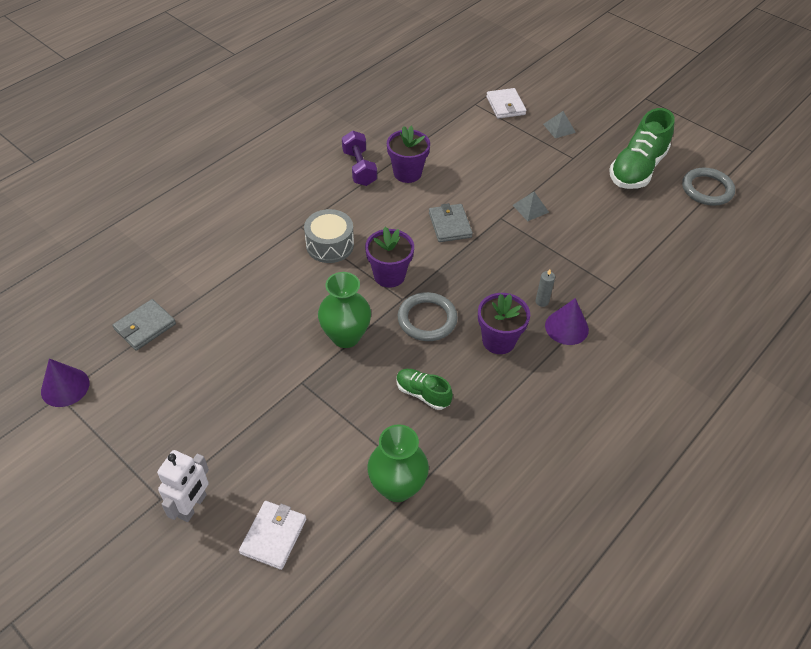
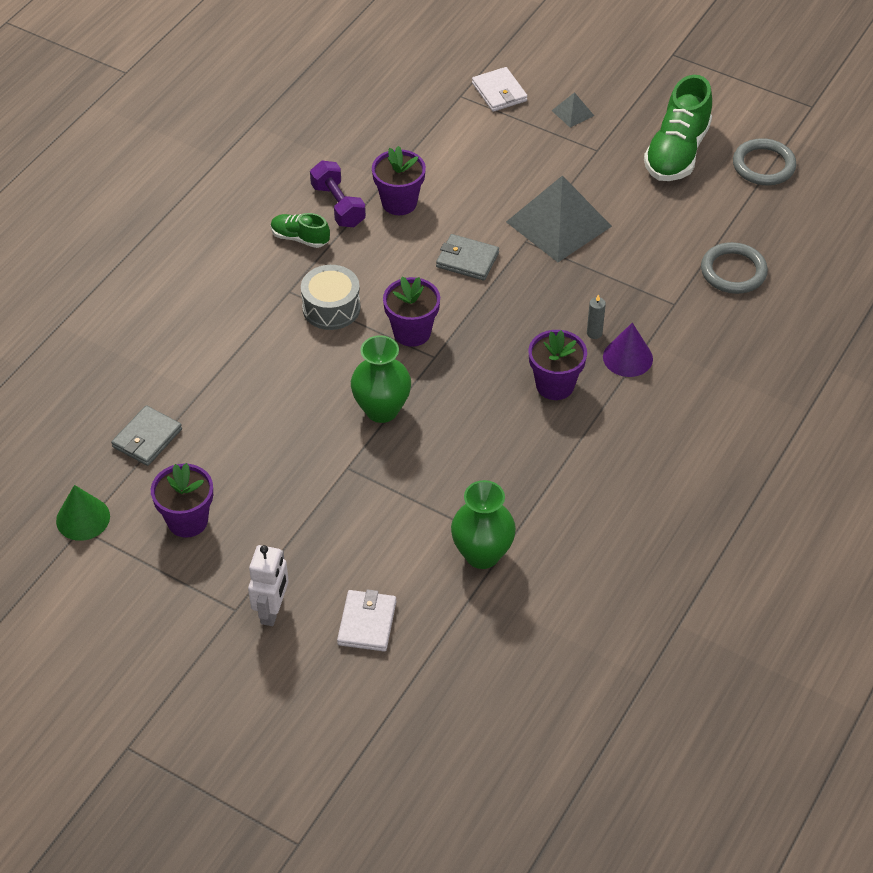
camera: 10 degrees left, 0 degrees up
purple cone [41,358,89,407] -> green cone [56,485,110,541]
green shoe [396,369,453,410] -> green shoe moved to [271,213,330,248]
grey ring [398,292,458,341] -> grey ring moved to [701,242,768,294]
grey wallet [429,203,473,242] -> grey wallet turned 45 degrees counterclockwise [436,234,499,281]
grey pyramid [513,192,549,221] -> grey pyramid [506,175,612,262], size x2.32
none -> purple flower pot [151,463,213,538]

